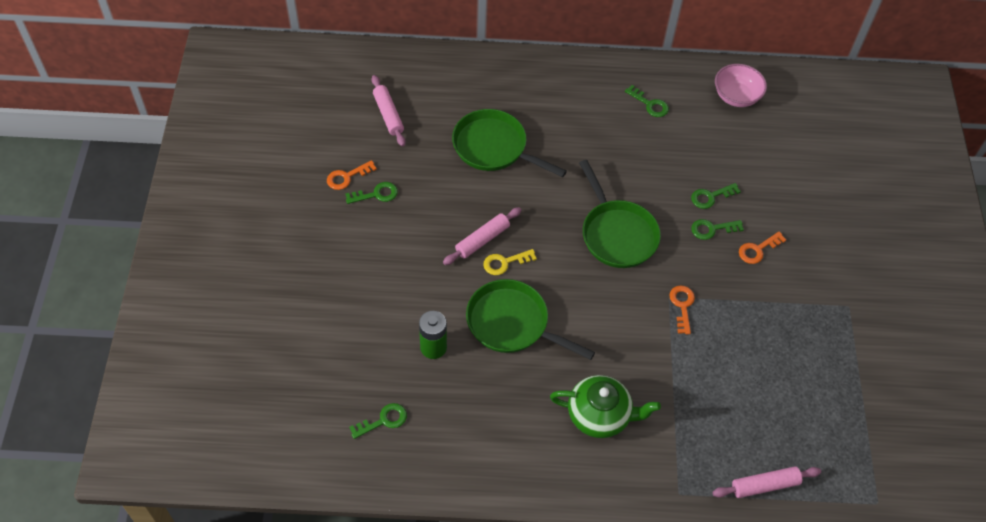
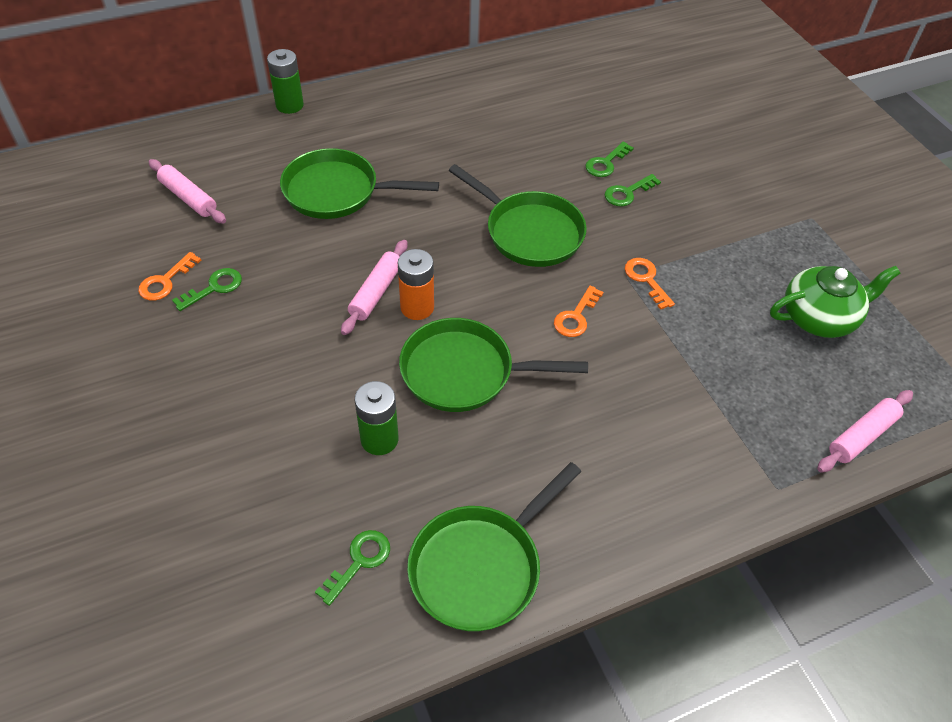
camera: 25 degrees left, 5 degrees down
yellow key [483,249,537,275] -> orange battery [398,249,434,320]
green teapot [550,375,661,438] -> green teapot moved to [770,266,901,338]
green key [625,85,669,117] -> none
pink bowl [715,64,767,107] -> none
orange key [739,232,786,264] -> orange key moved to [554,285,603,337]
none -> green battery [267,49,304,114]
none -> green pan [407,462,581,631]

